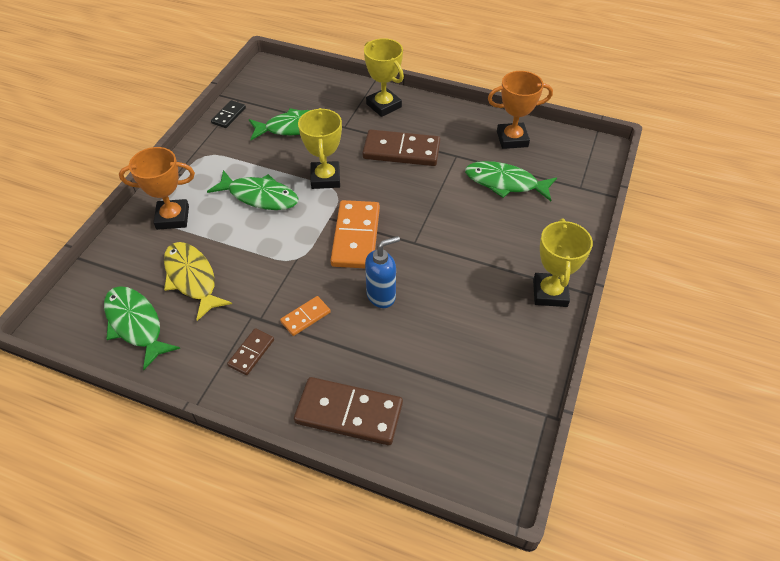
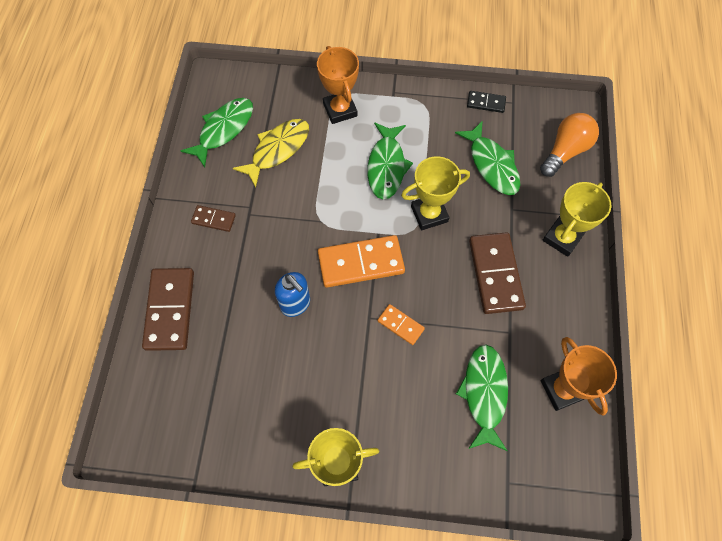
camera: 75 degrees right, 15 degrees up
orange domino [280,296,331,336] -> orange domino moved to [378,304,425,345]
none -> orange light bulb [540,113,599,177]

